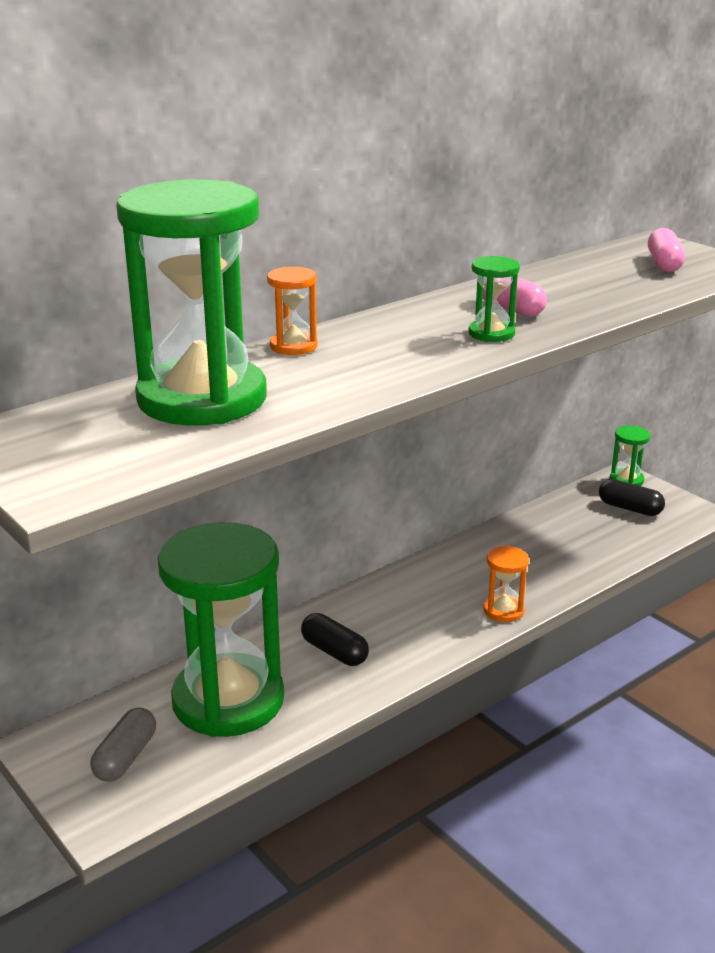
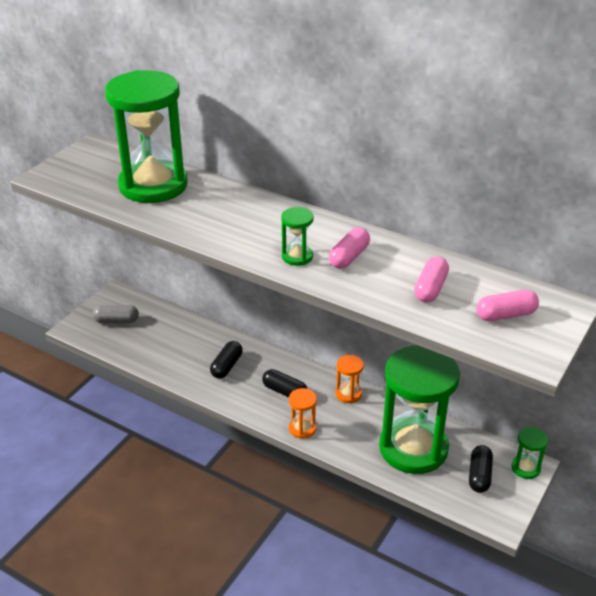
camera: 70 degrees right, 10 degrees up
green hourglass [158,522,284,737] -> green hourglass moved to [379,345,460,474]
orange hourglass [267,267,318,355] -> orange hourglass moved to [336,355,364,403]
none -> black capsule [262,369,307,397]
none -> pink capsule [414,256,449,303]

